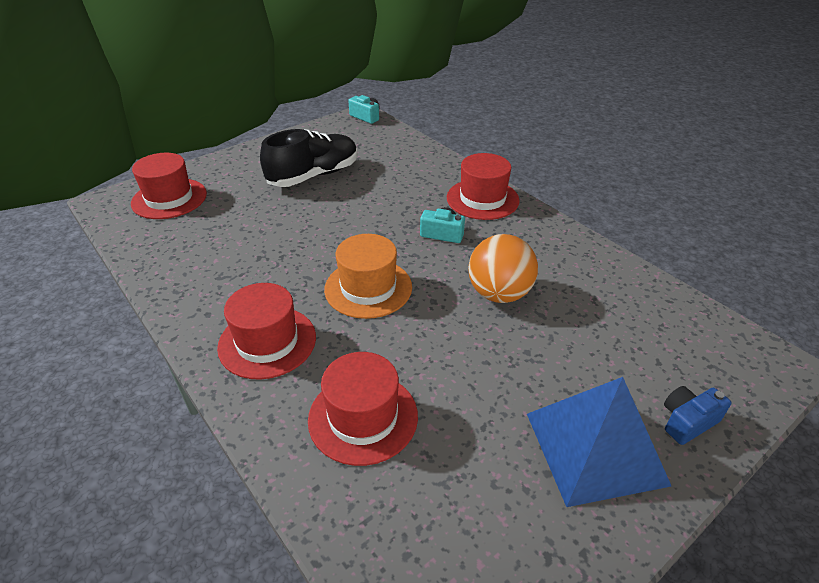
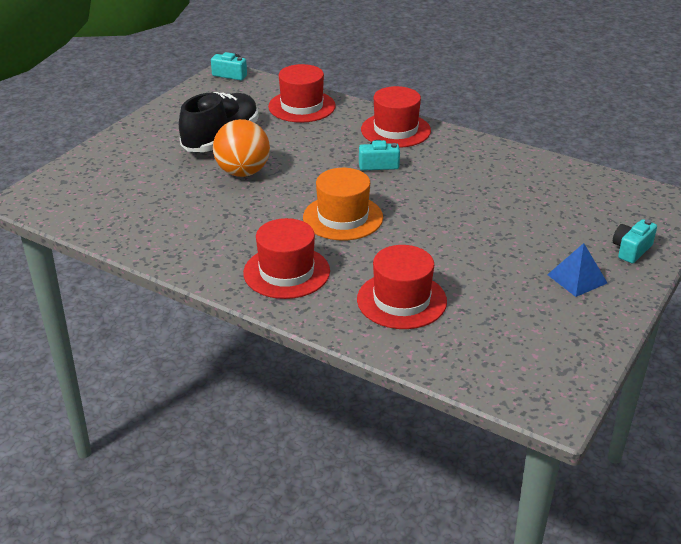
camera: 20 degrees left, 5 degrees down
red hat [131,153,207,219] -> red hat moved to [268,64,336,123]
orange ball [468,234,538,303] -> orange ball moved to [213,119,270,177]
blue pyramid [527,377,671,507] -> blue pyramid [547,243,607,297], size x0.52
blue camera [664,386,732,445] -> turquoise camera [613,219,657,263]

